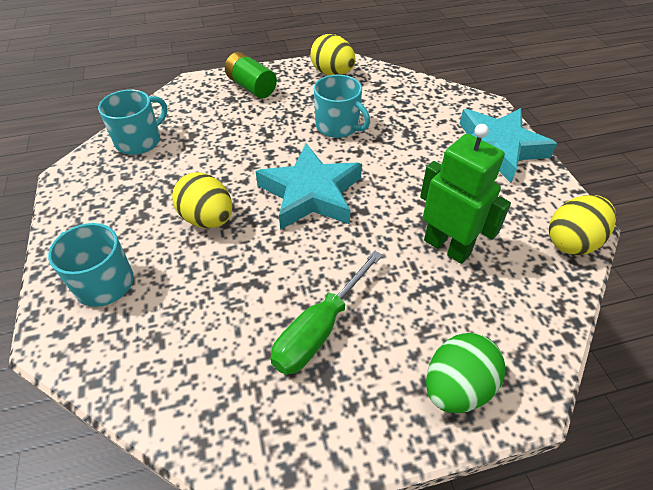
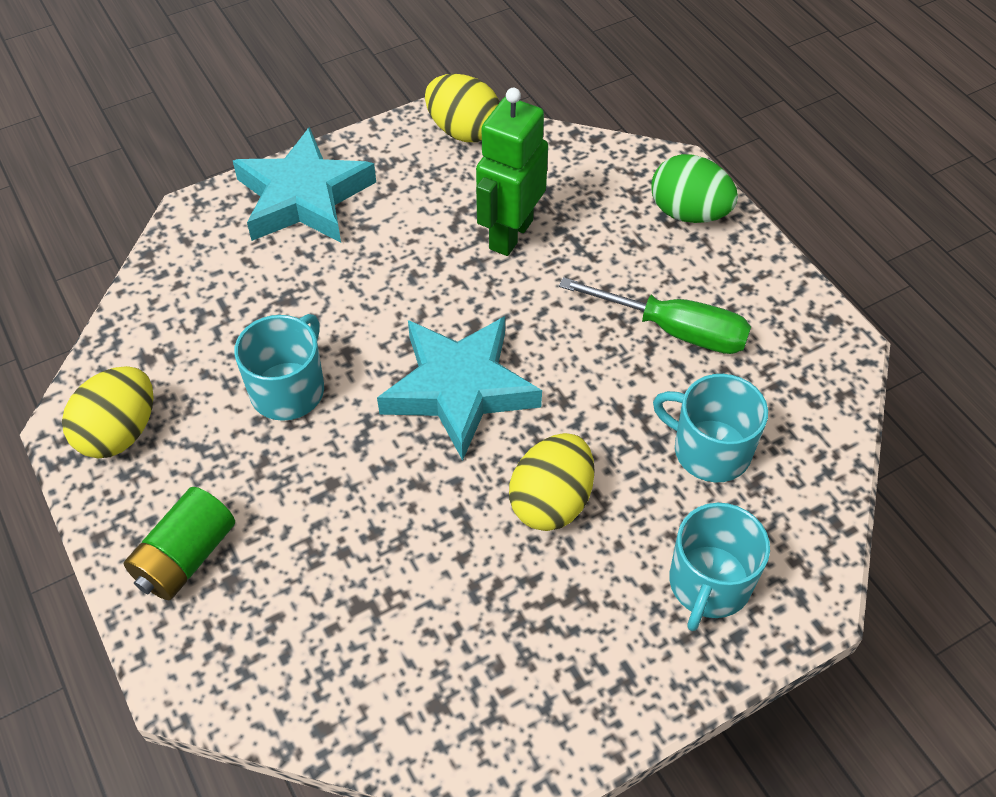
camera: 105 degrees left, 5 degrees up
turquoise mug [98,89,167,155] -> turquoise mug moved to [653,374,768,482]

